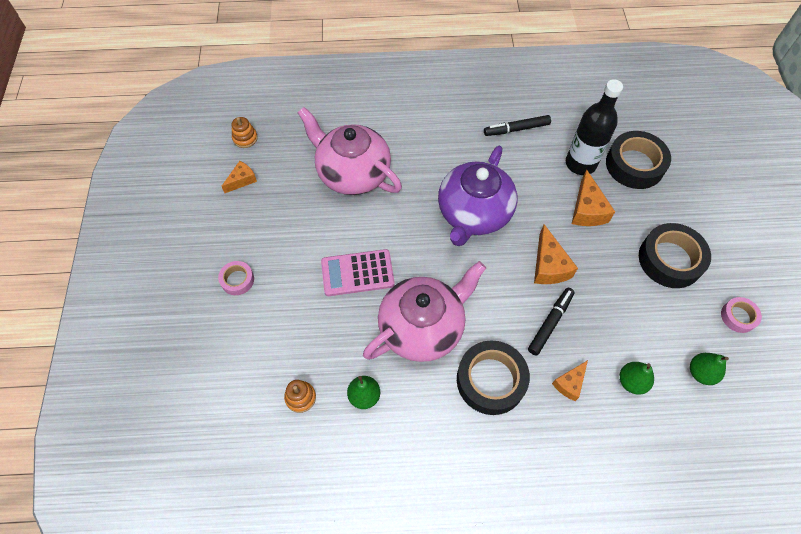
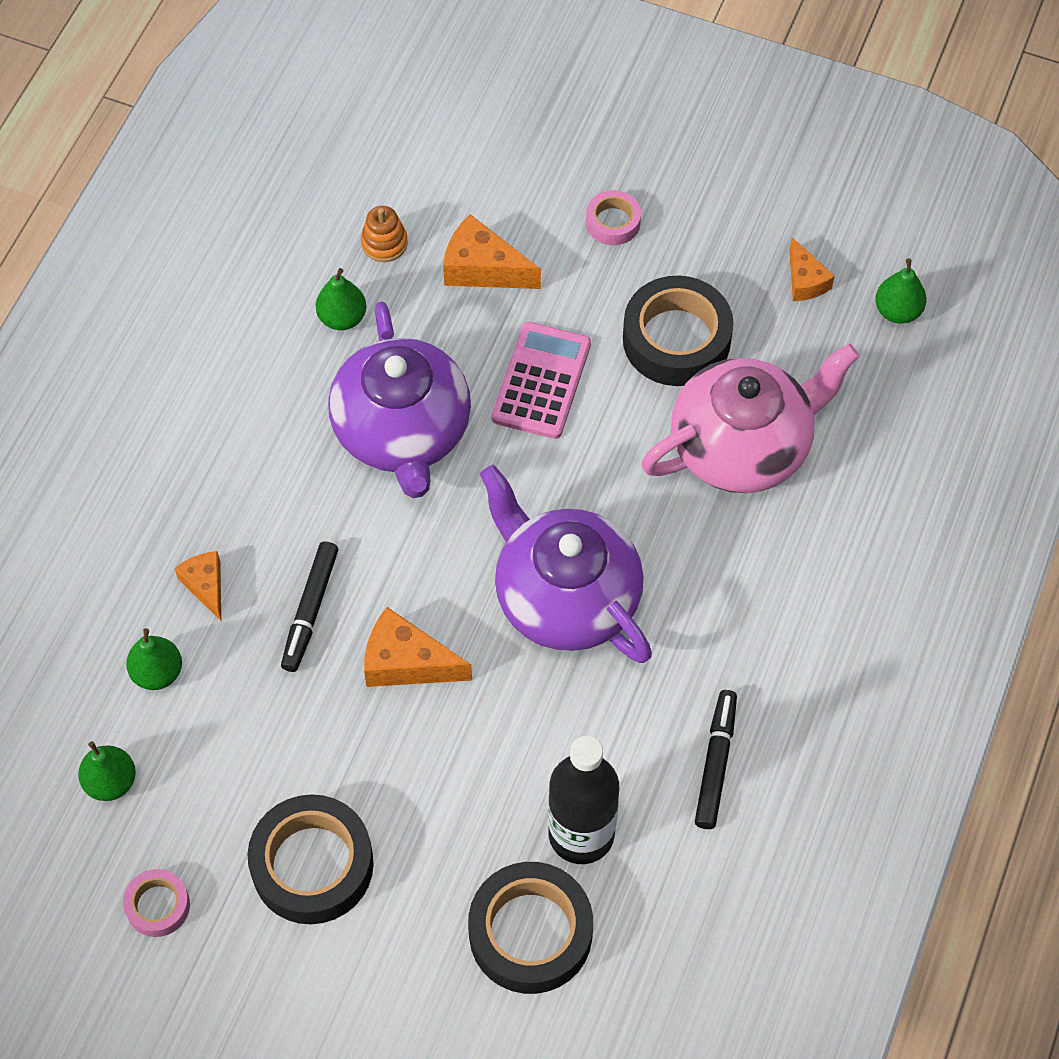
camera: 115 degrees right, 0 degrees up
orange stacking toy [232,117,258,148] -> green pear [875,258,927,324]
pink teapot [363,261,486,362] -> purple teapot [328,302,471,498]
black tape [457,340,530,415] -> black tape moved to [623,276,734,386]
black marker [528,288,575,356] -> black marker turned 45 degrees clockwise [281,541,338,672]
orange cheese [572,169,615,226] -> orange cheese moved to [443,214,541,289]

